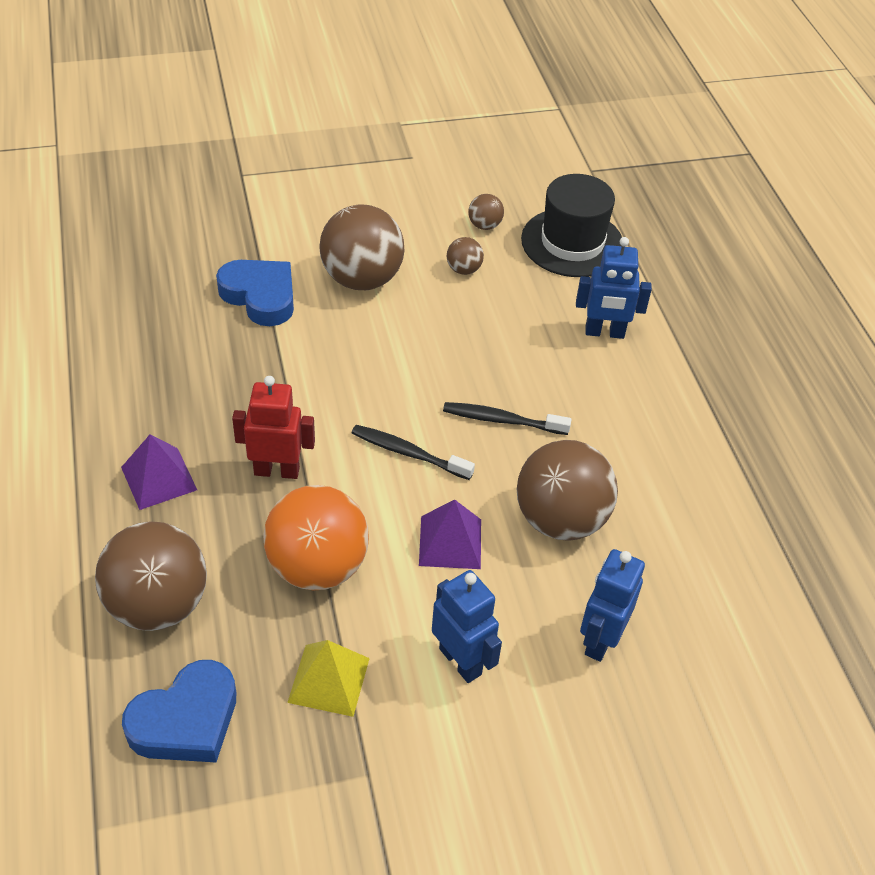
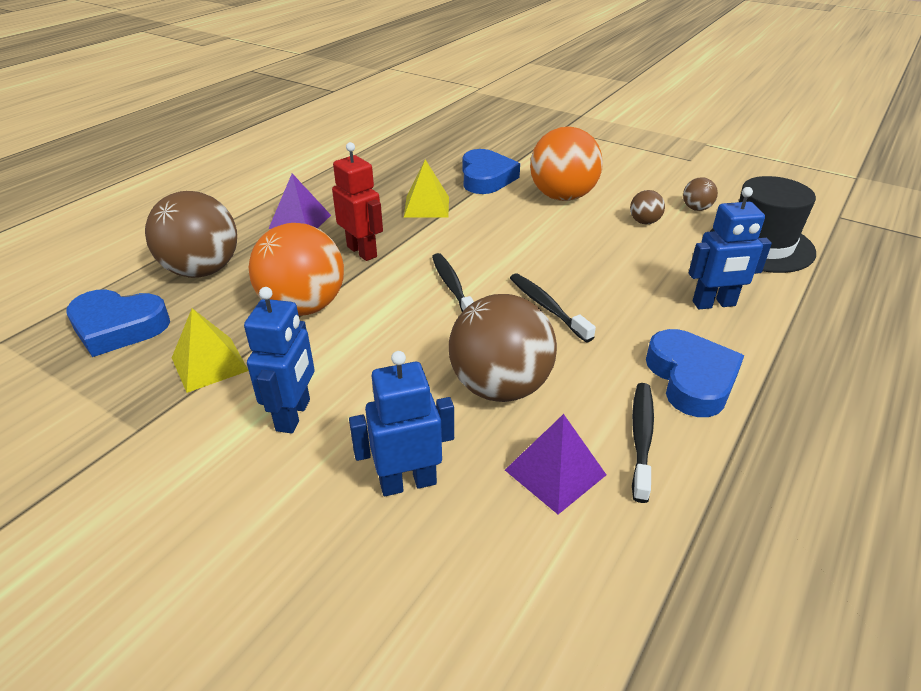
camera: 50 degrees right, 10 degrees down
brown ball [319,204,405,290] -> orange ball [530,126,603,201]
purple pyramid [419,499,481,569] -> purple pyramid moved to [505,414,606,514]
blue robot [576,237,652,339] -> blue robot turned 60 degrees counterclockwise [689,187,772,309]
none -> yellow pyramid [404,159,449,218]
none -> black toothbrush [632,383,654,503]
none -> blue heart [646,329,744,417]

